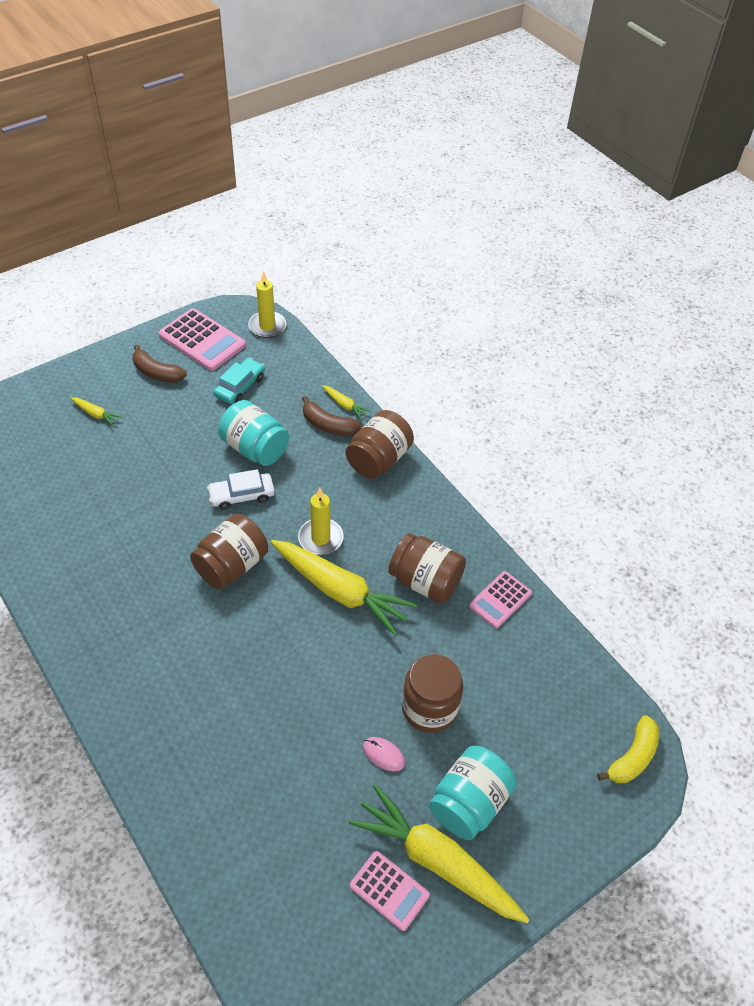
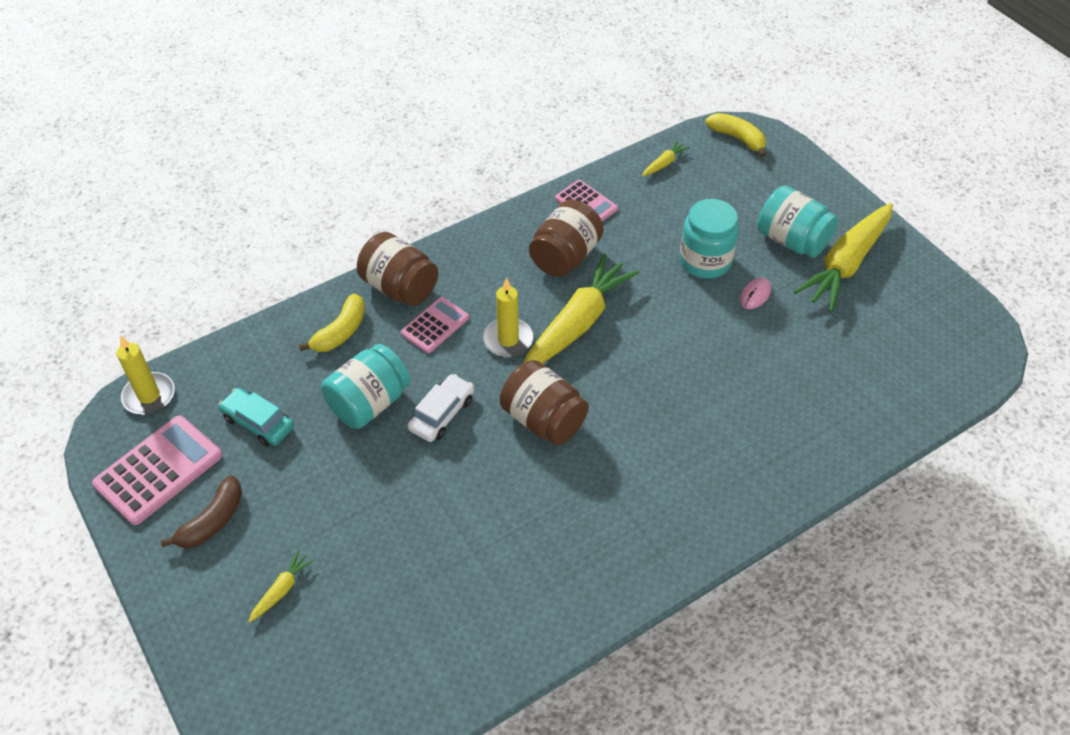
camera: 85 degrees left, 0 degrees up
white car [207,469,275,510] -> white car turned 135 degrees counterclockwise [407,374,474,442]
brown banana [302,396,362,436] -> yellow banana [299,294,365,352]
yellow carrot [322,385,371,420] -> yellow carrot moved to [642,140,690,177]
pink calculator [350,851,430,931] -> pink calculator moved to [401,297,469,353]
brown jar [402,654,463,733] -> turquoise jar [679,199,739,279]

